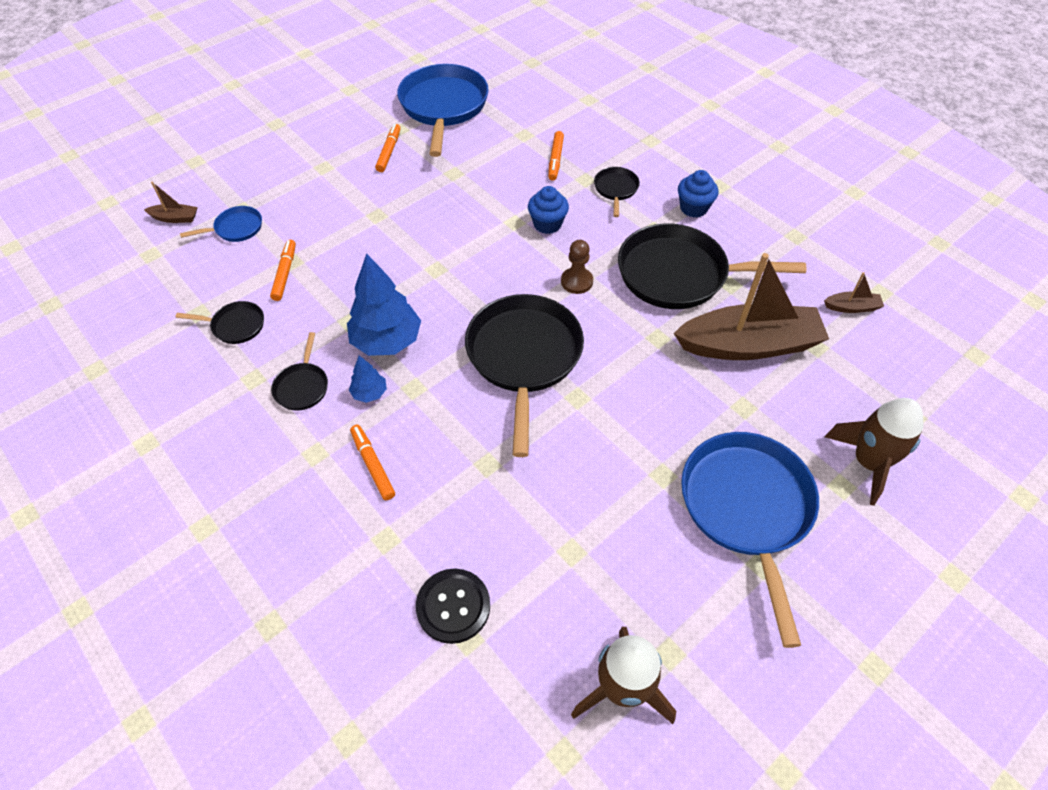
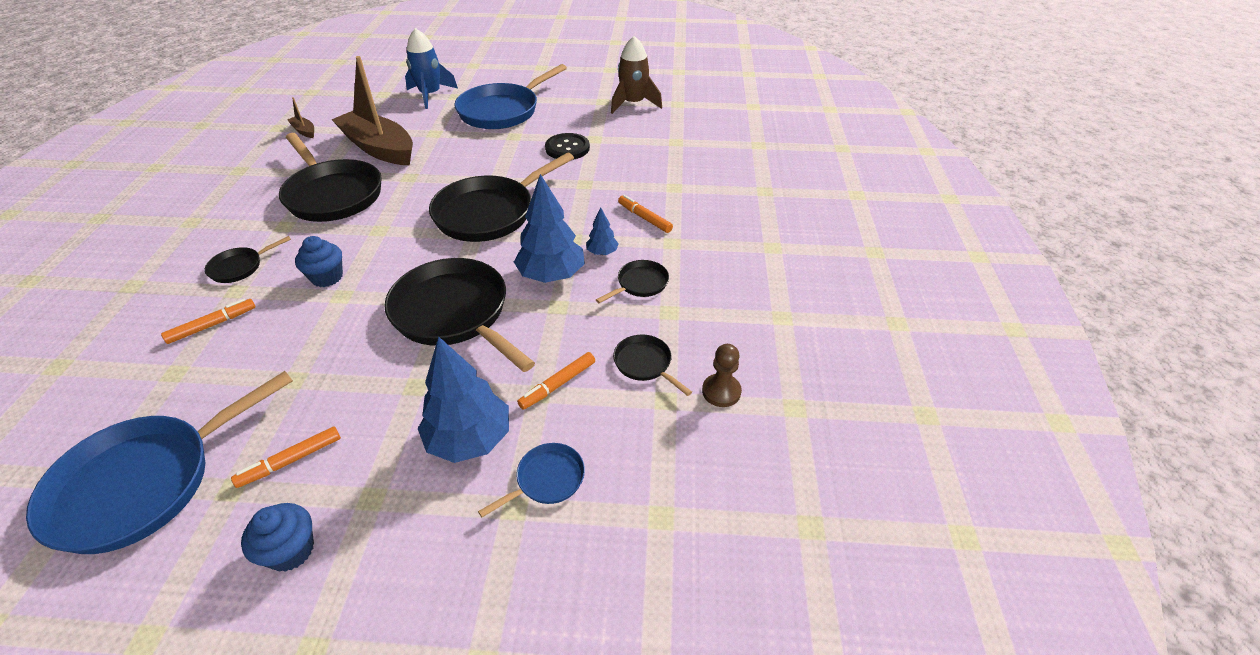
camera: 135 degrees left, 10 degrees down
brown boat [144,182,198,223] -> none
blue pan [180,206,262,242] -> blue pan turned 120 degrees clockwise [478,443,585,517]
orange marker [350,425,395,500] -> orange marker turned 120 degrees clockwise [618,195,673,233]
black button [416,569,490,644] -> black button moved to [545,133,590,160]
brown pawn [561,240,593,294] -> brown pawn moved to [702,344,742,407]
blue cupcake [678,170,718,218] -> blue cupcake moved to [241,503,314,572]
brown rocket [825,398,923,506] -> blue rocket [405,28,458,109]
none -> black pan [385,258,535,372]
none -> blue tree [418,336,509,463]

